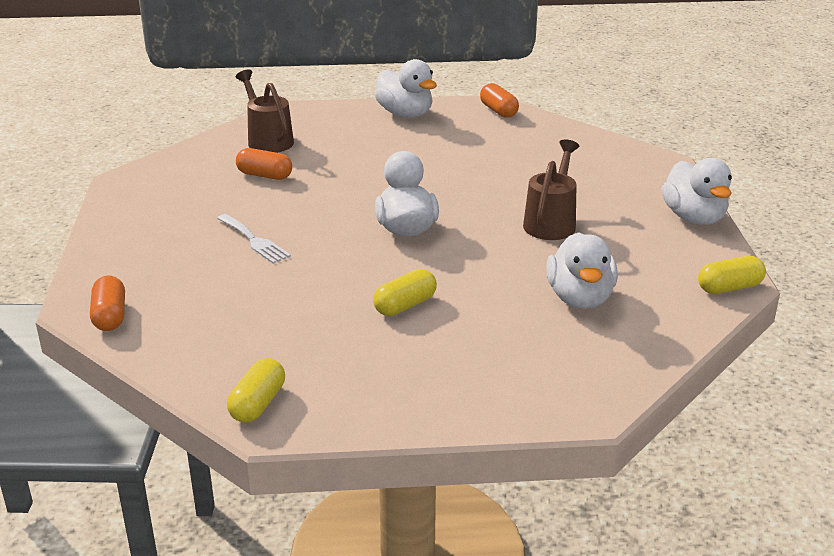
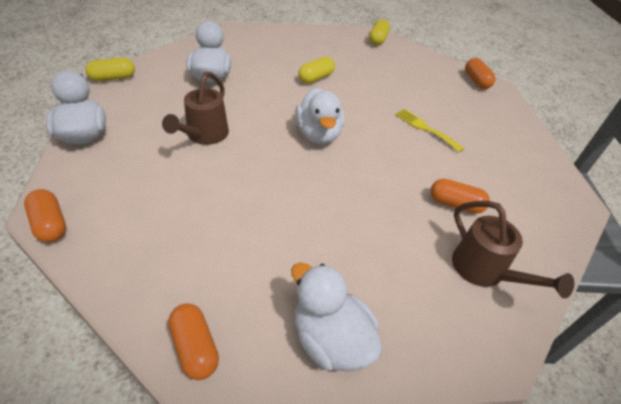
camera: 175 degrees right, 15 degrees up
white fork [217,214,291,264] -> yellow fork [395,109,464,152]
none -> orange capsule [24,189,66,242]

